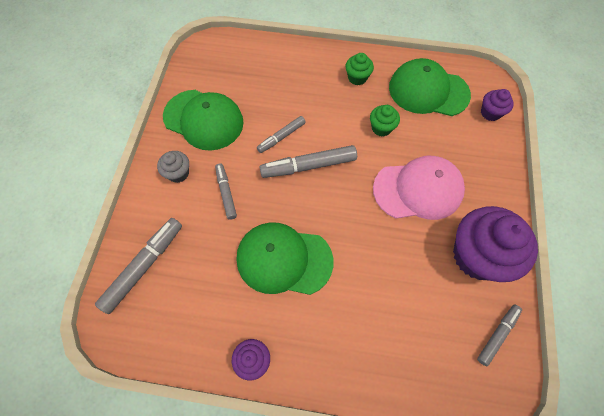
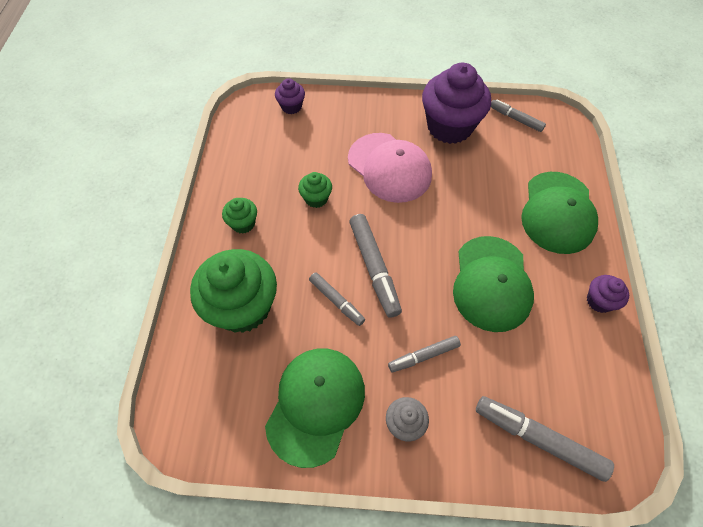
camera: 95 degrees left, 5 degrees down
pink cap [373,156,465,220] -> pink cap turned 150 degrees clockwise [348,133,432,203]
green cap [389,58,471,116] -> green cap moved to [521,172,598,254]
none -> green cupcake [190,249,277,333]

